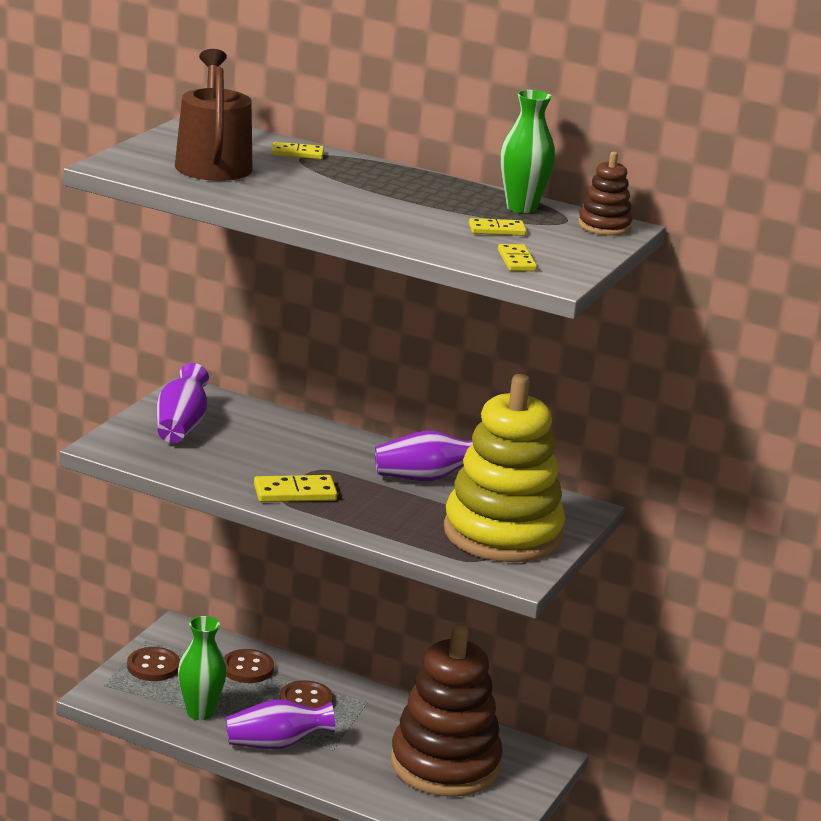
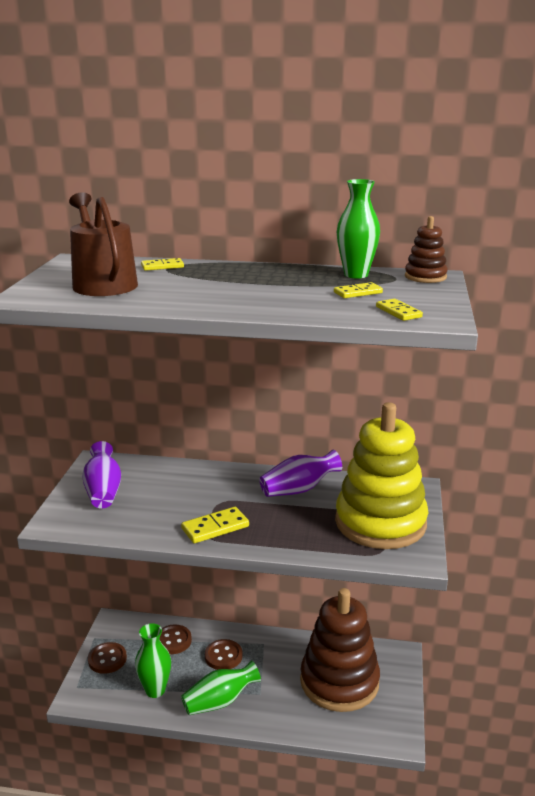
camera: 15 degrees left, 0 degrees up
purple vase [226,699,335,749] -> green vase [181,660,261,715]

